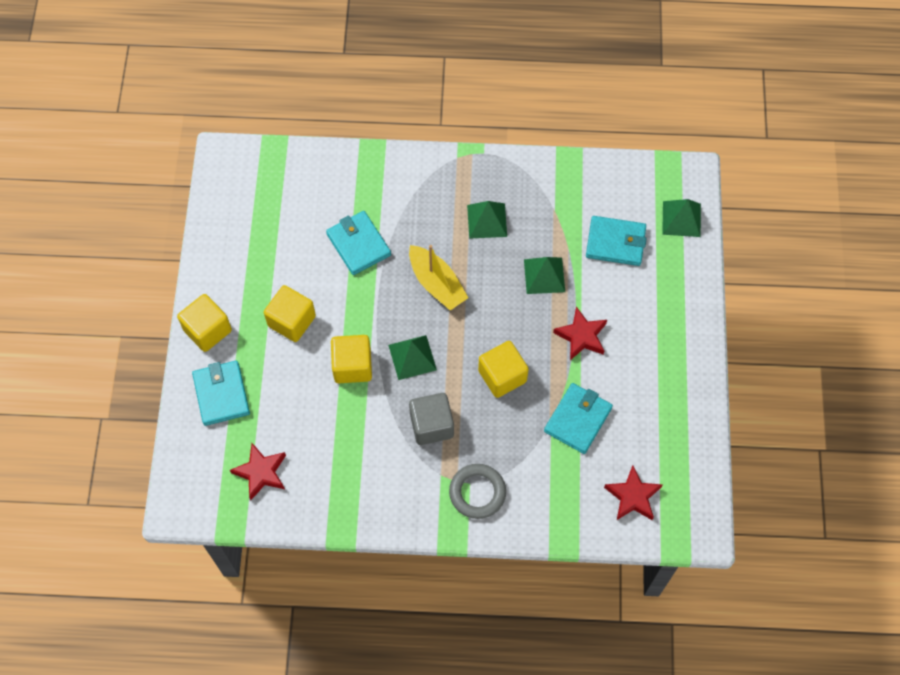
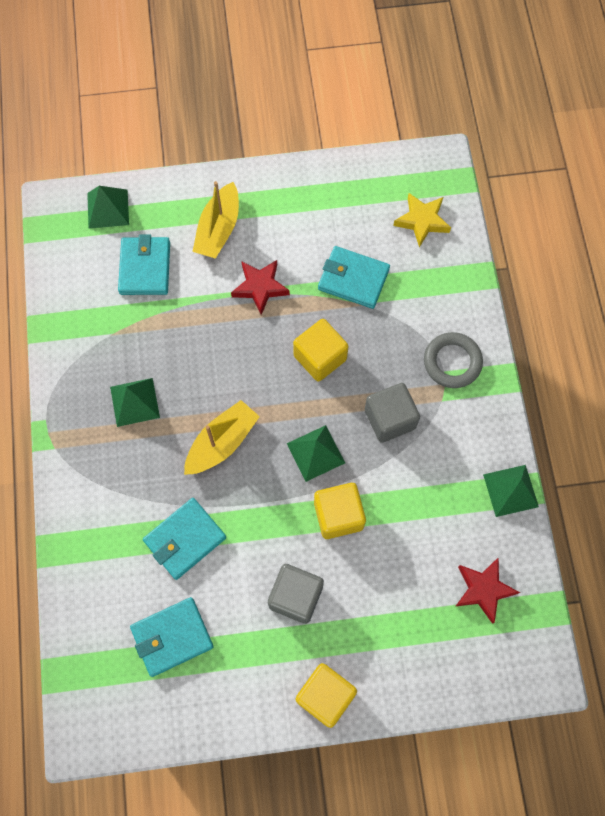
camera: 100 degrees left, 5 degrees up
turquoise wallet [192,360,250,426] -> turquoise wallet moved to [130,597,214,677]
yellow cube [264,285,316,342] -> grey cube [268,564,324,624]
green pyramid [524,257,565,294] -> green pyramid moved to [483,465,539,517]
red star [604,465,663,520] -> yellow star [393,193,451,247]
none -> yellow boat [192,181,239,259]

